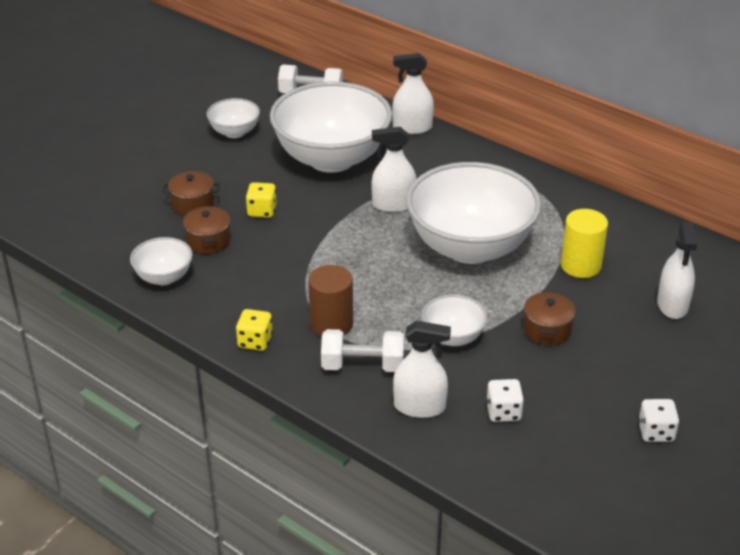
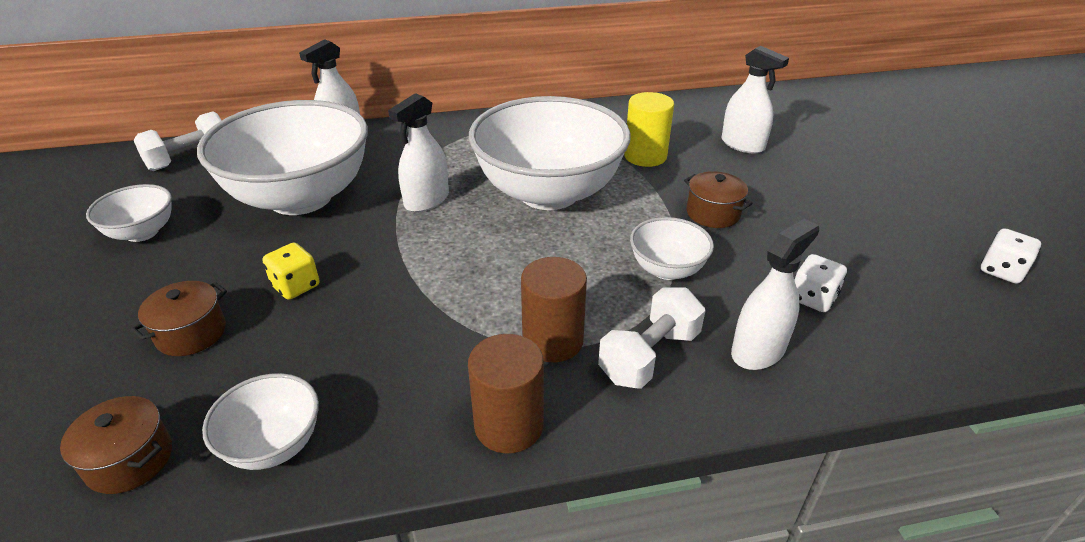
camera: 50 degrees left, 0 degrees up
brown pot [183,206,230,254] -> brown pot moved to [60,396,172,494]
yellow dice [236,309,273,351] -> brown cylinder [468,334,544,454]
white dice [638,399,679,442] -> white dice moved to [981,228,1041,284]

